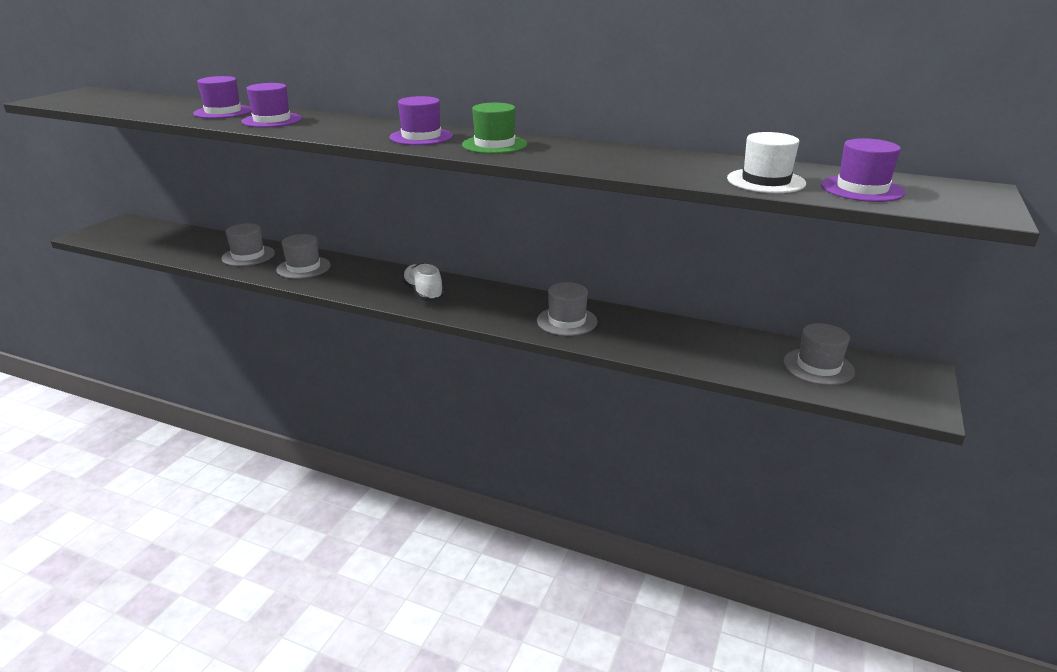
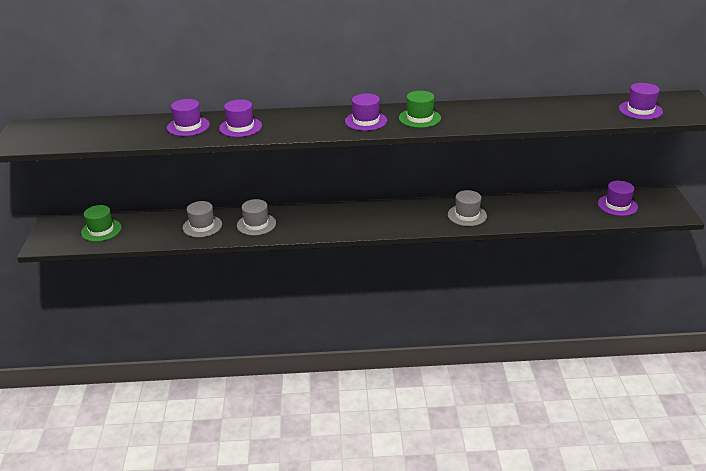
camera: 25 degrees left, 5 degrees up
white shoe [402,263,444,301] -> none
white hat [727,132,806,193] -> none
grey hat [784,323,855,385] -> purple hat [598,181,638,216]
none -> green hat [81,205,122,242]

